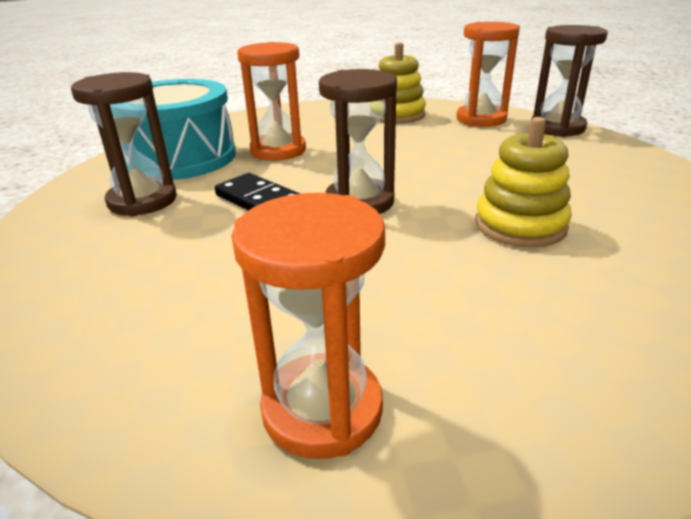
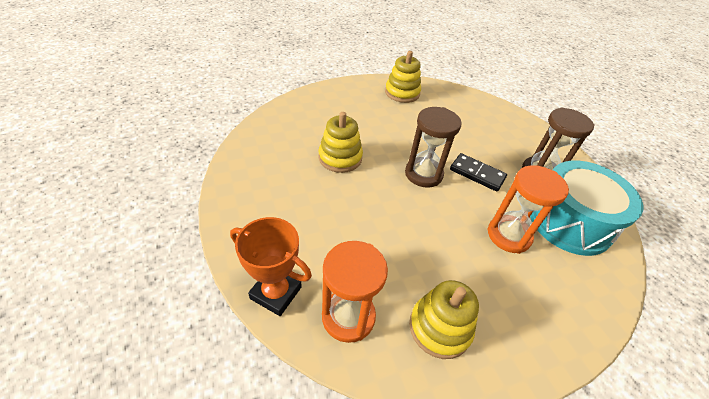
camera: 165 degrees right, 15 degrees up
orange hourglass [231,193,385,459] -> yellow stacking toy [385,51,421,103]
brown hourglass [531,25,608,137] -> orange trophy [230,217,312,316]

